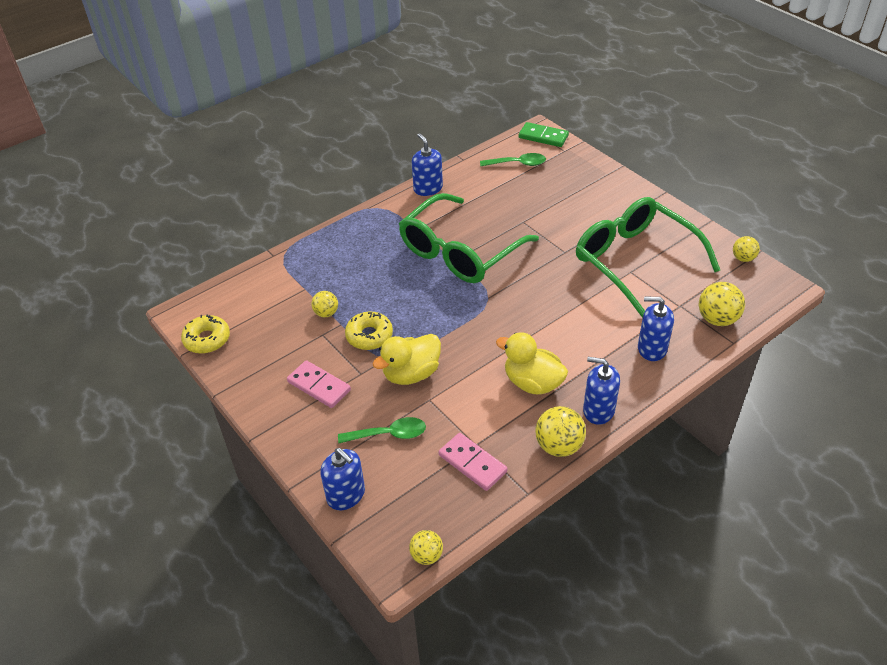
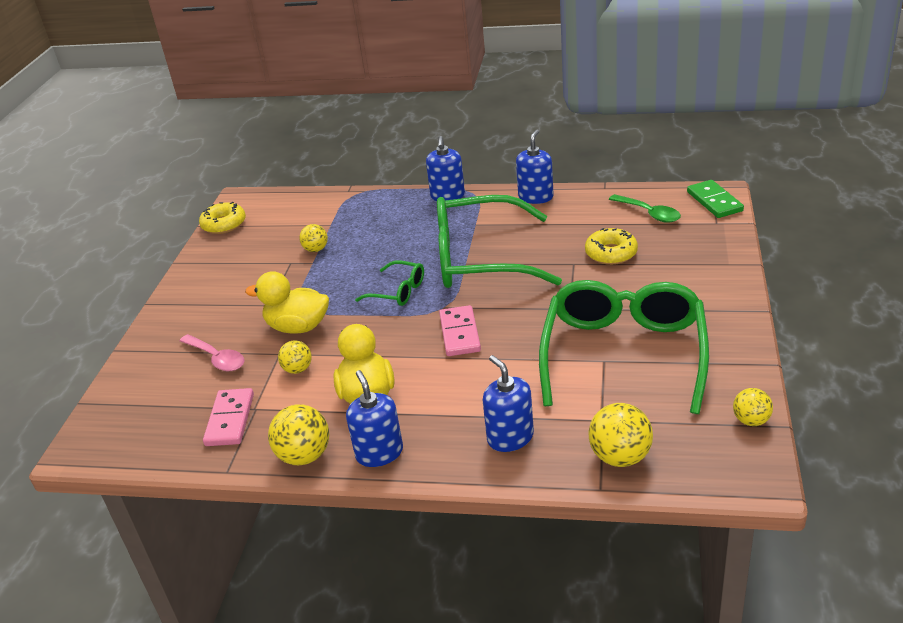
camera: 50 degrees right, 10 degrees down
pink domino [287,360,351,408] -> pink domino moved to [439,305,481,356]
blue soap dispenser [320,448,365,510] -> blue soap dispenser moved to [426,136,465,201]
green spoon [338,417,426,443] -> pink spoon [180,334,244,371]
yellow donut [345,312,393,350] -> yellow donut moved to [585,228,638,265]
yellow ball [409,530,443,565] -> yellow ball moved to [278,340,312,374]
none -> green glasses [355,261,424,306]

